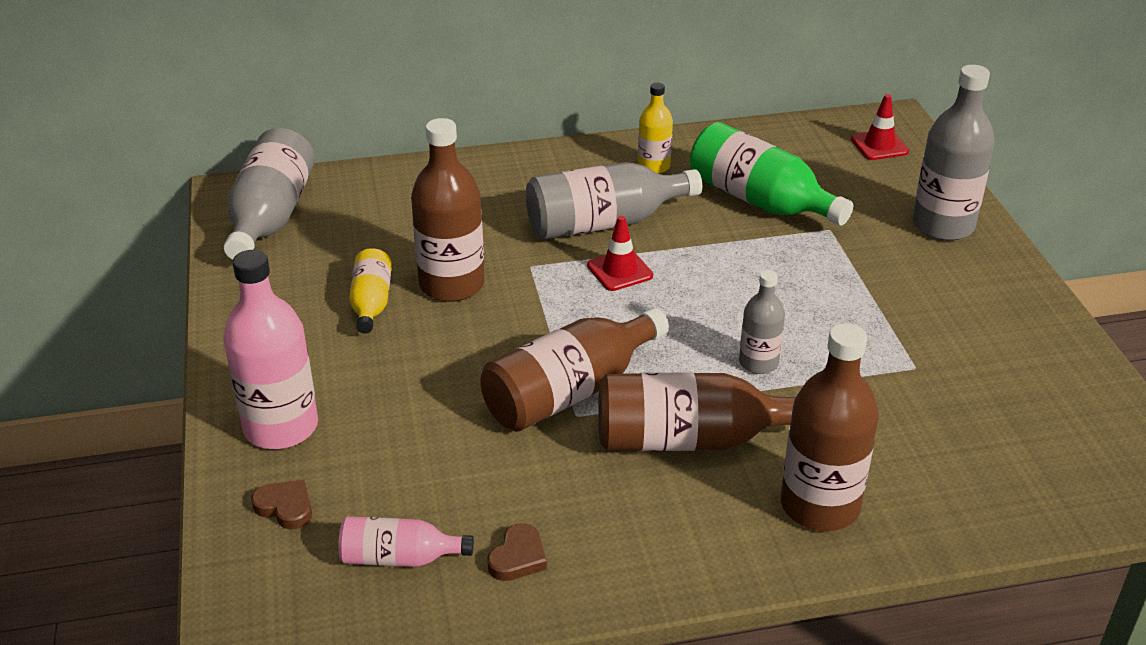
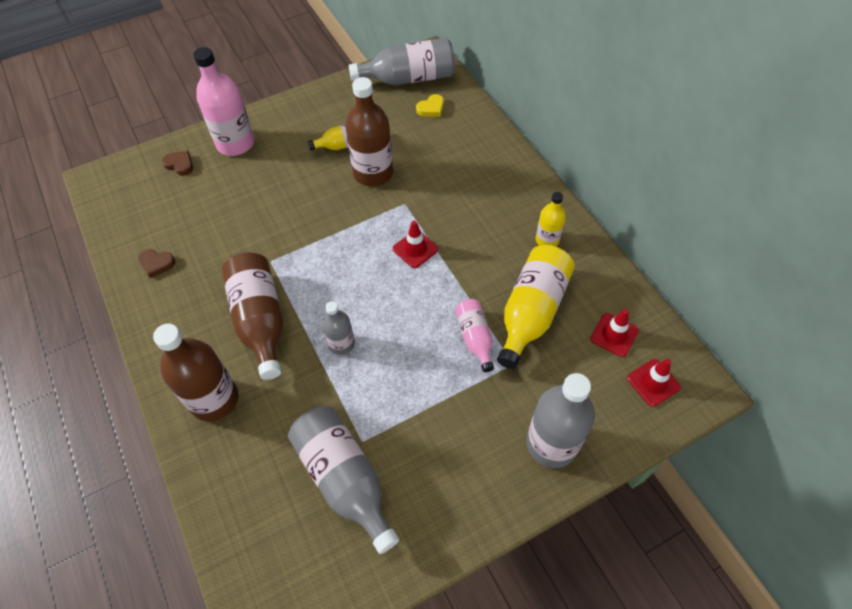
camera: 75 degrees right, 20 degrees up
brown heart [251,480,312,529] -> brown heart turned 75 degrees counterclockwise [162,151,193,176]
pink bottle [338,516,474,567] -> pink bottle moved to [455,299,494,372]
brown bottle [480,308,669,432] -> none
grey bottle [526,162,702,240] -> grey bottle moved to [288,406,399,554]
green bottle [690,122,853,226] -> yellow bottle [497,245,575,369]
none -> yellow heart [416,94,444,117]
none -> red traffic cone [590,309,639,357]

